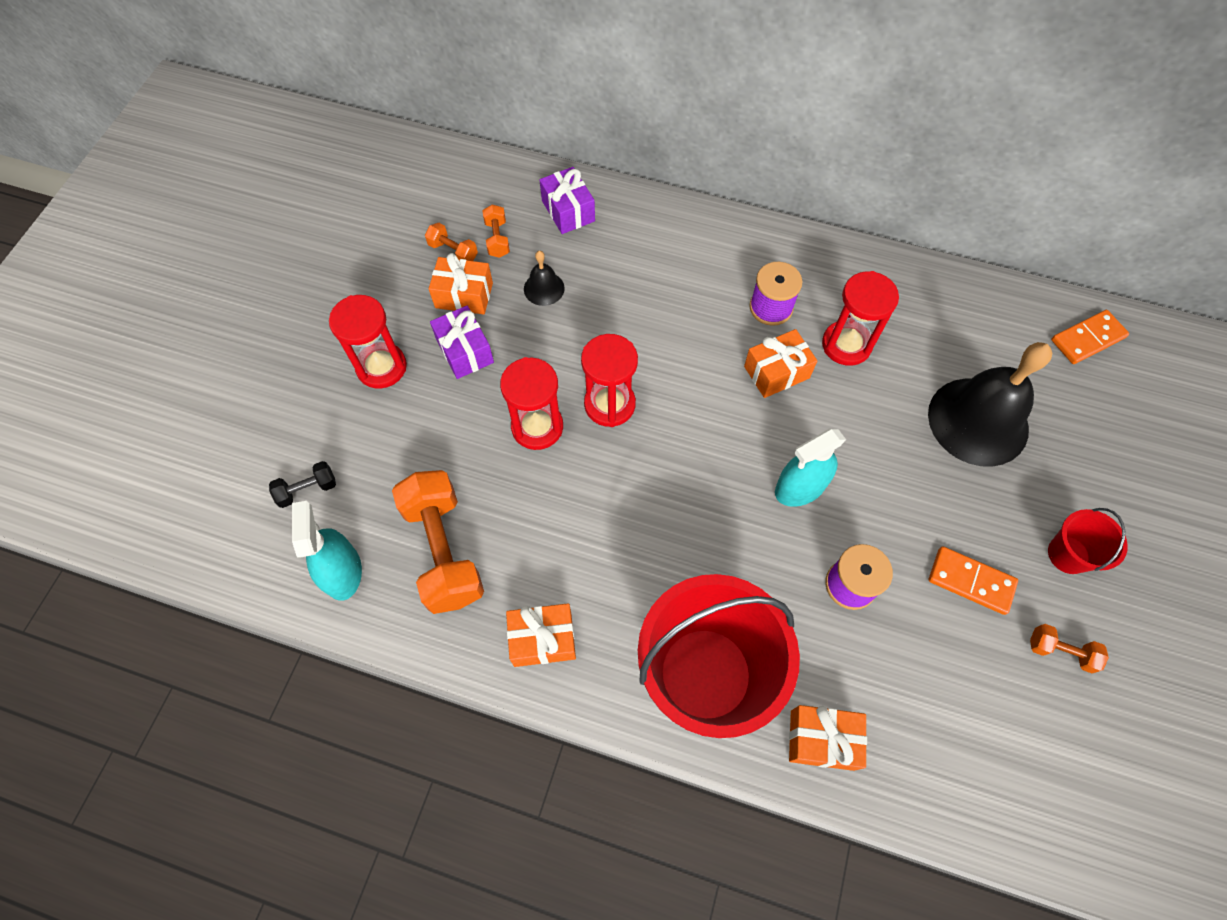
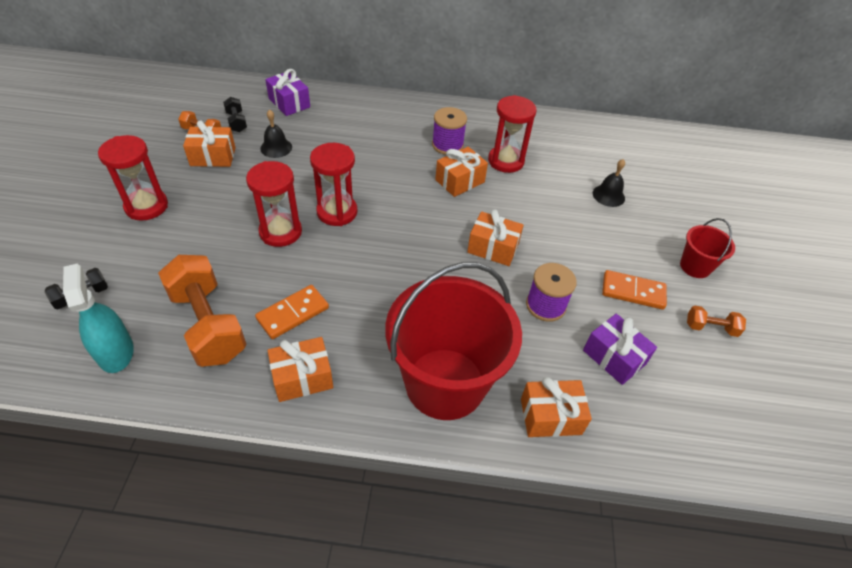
camera: 15 degrees left, 15 degrees down
purple gift [430,305,494,379] -> purple gift moved to [583,314,657,385]
orange dumbbell [482,204,510,258] -> black dumbbell [223,97,247,132]
turquoise spray bottle [775,429,846,507] -> orange gift [467,209,524,266]
black bell [928,342,1052,467] -> black bell [593,159,625,207], size x0.45
orange domino [1051,310,1129,364] -> orange domino moved to [255,285,329,339]

